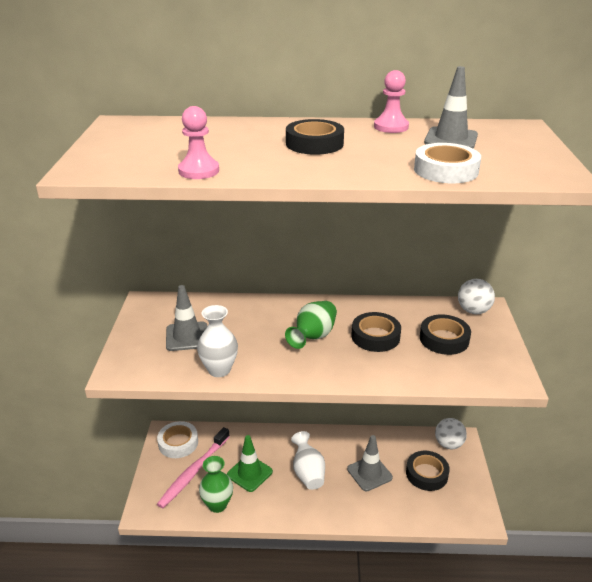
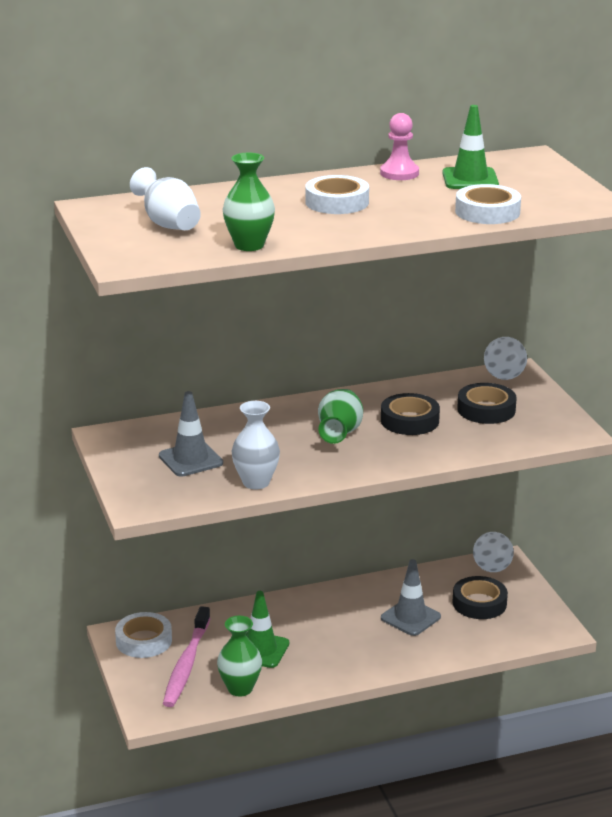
camera: 20 degrees left, 5 degrees down
pink pawn [178,106,219,179] -> green vase [223,153,275,251]
black tape [286,119,344,155] -> white tape [305,175,369,214]
white vase [291,431,325,490] -> white vase moved to [130,167,201,230]
grey traffic cone [424,66,478,149] -> green traffic cone [442,105,499,189]

